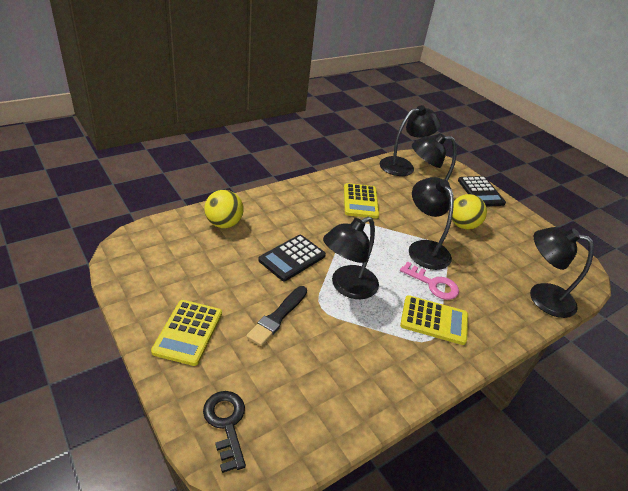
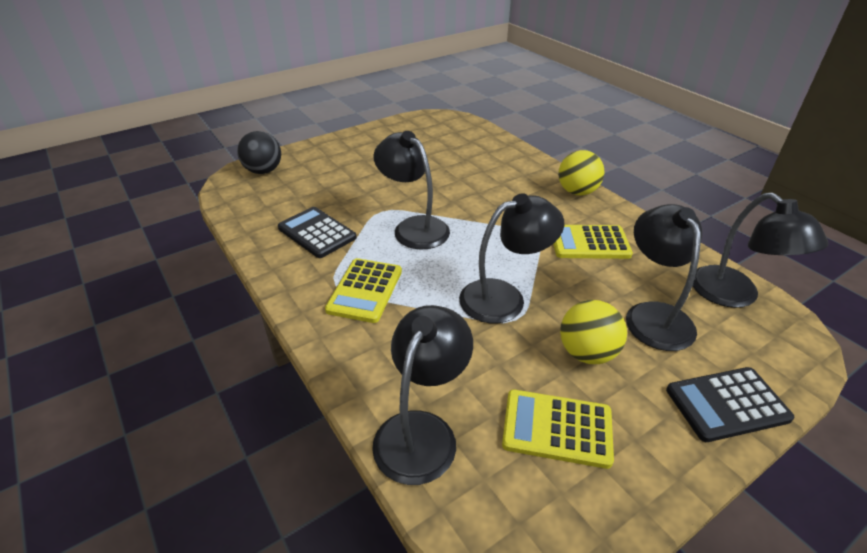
camera: 95 degrees right, 0 degrees up
yellow calculator [151,300,222,366] -> yellow calculator moved to [502,390,614,469]
black key [203,391,246,473] -> black ball [237,131,281,174]
yellow ball [204,190,244,228] -> yellow ball moved to [558,150,605,195]
black brush [246,286,307,346] -> none
black calculator [258,235,326,281] -> black calculator moved to [278,207,357,258]
pink key [400,261,459,300] -> none

